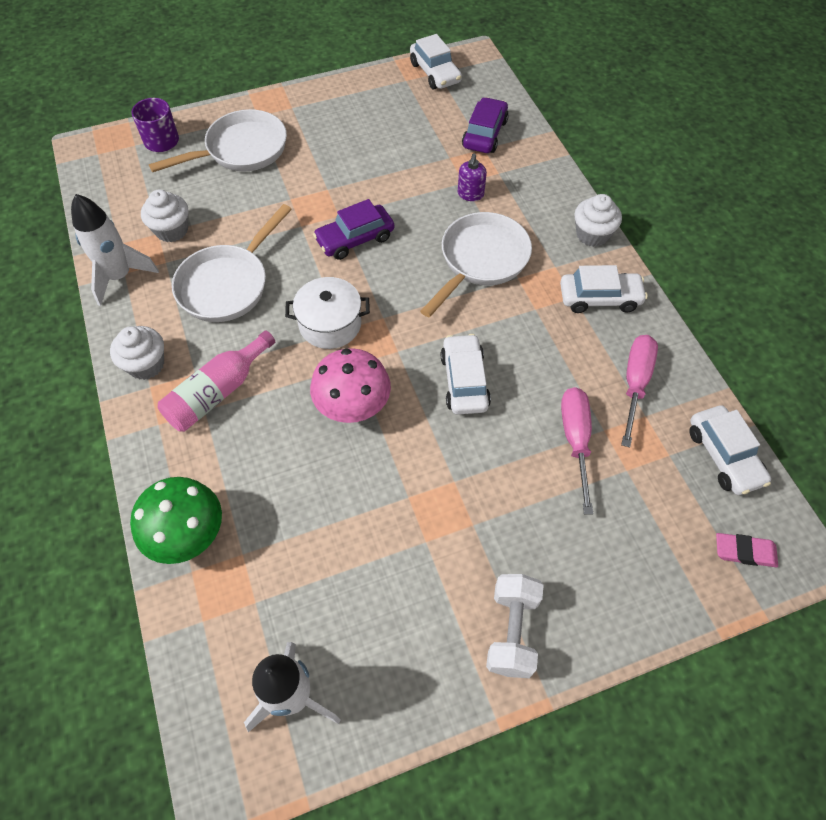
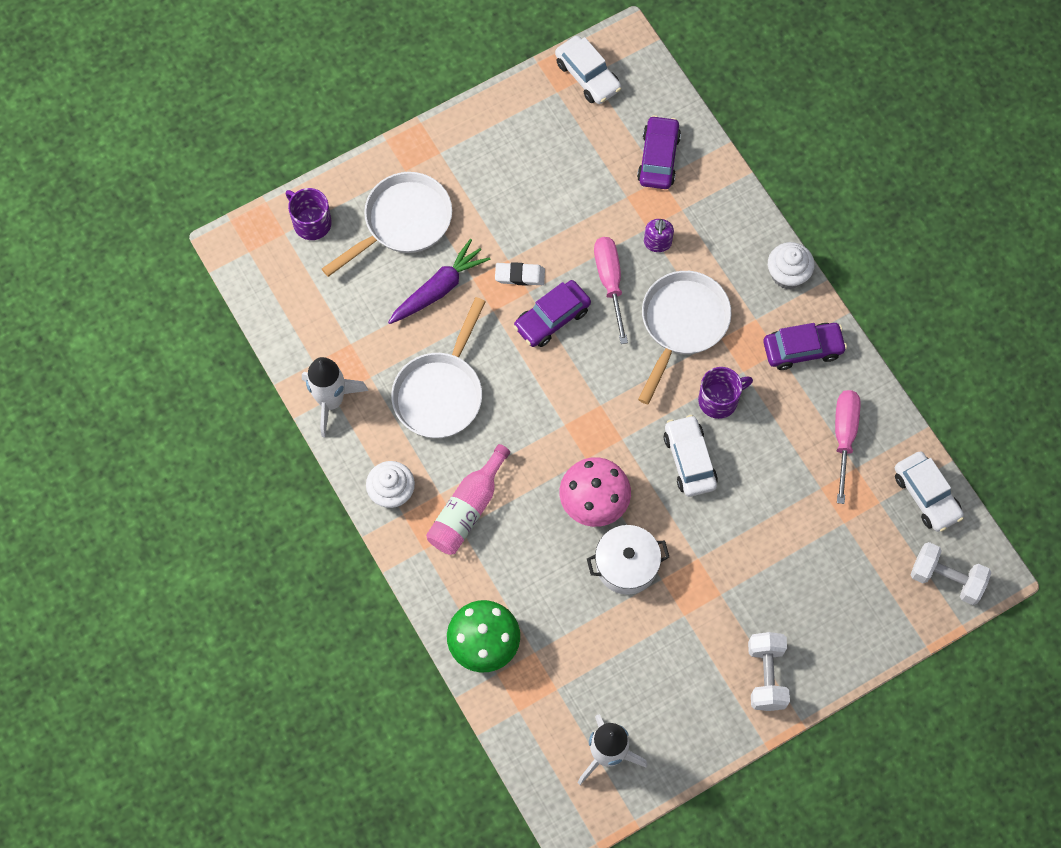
camera: 10 degrees left, 10 degrees up
white cupcake [141,190,188,242] -> none
white pot [285,277,370,349] -> white pot moved to [587,525,669,595]
white car [560,265,648,313] -> purple car [763,323,847,370]
pink screwdriver [561,387,593,515] -> pink screwdriver moved to [594,237,628,344]
pink eraser [716,533,778,567] -> white dumbbell [910,542,991,605]
none -> purple carrot [388,239,491,324]
none -> white eraser [495,262,545,286]
none -> purple mug [698,367,753,419]

